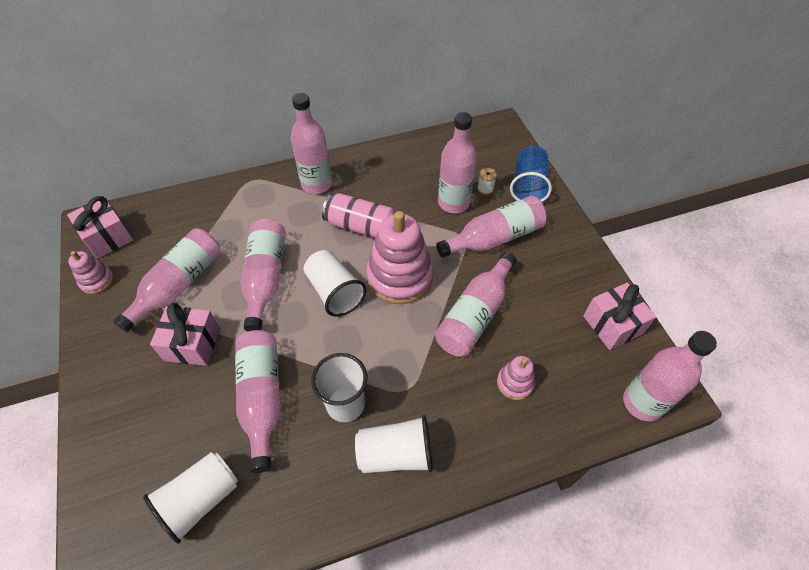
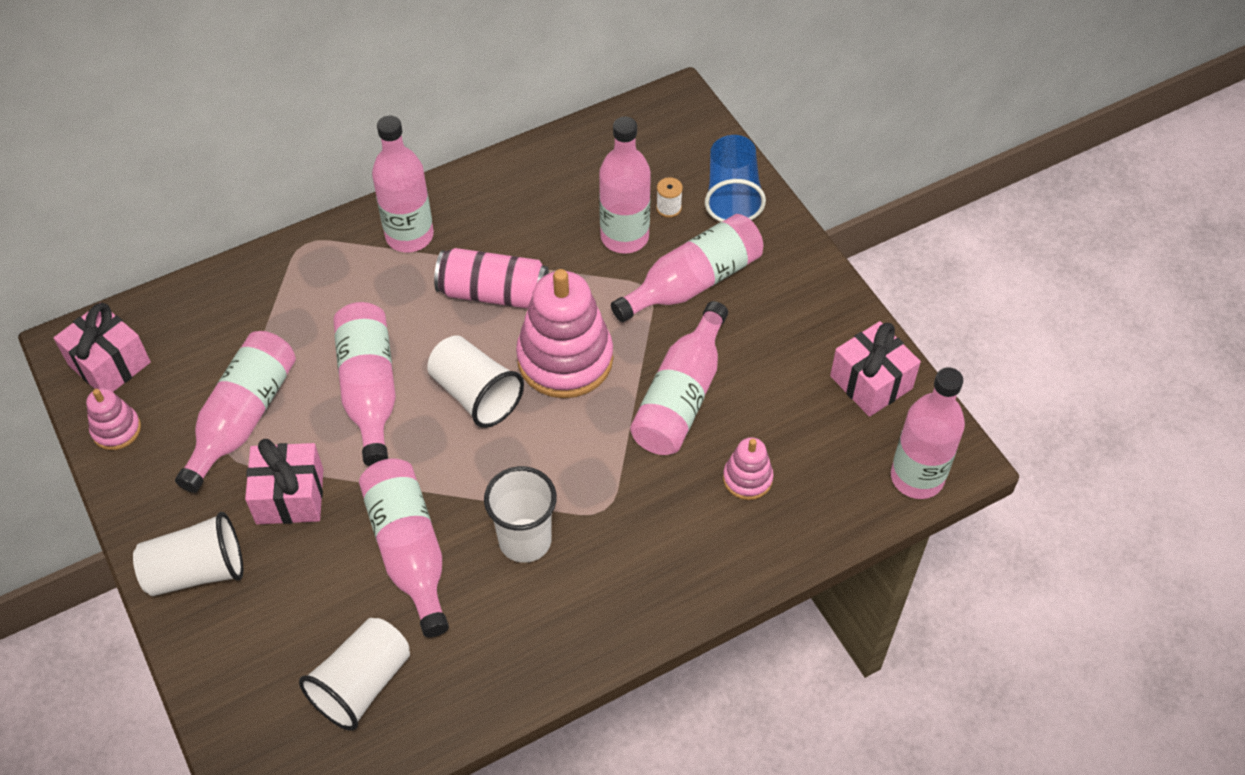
camera: 10 degrees left, 0 degrees up
white cup [355,415,433,473] -> white cup moved to [133,512,243,596]

